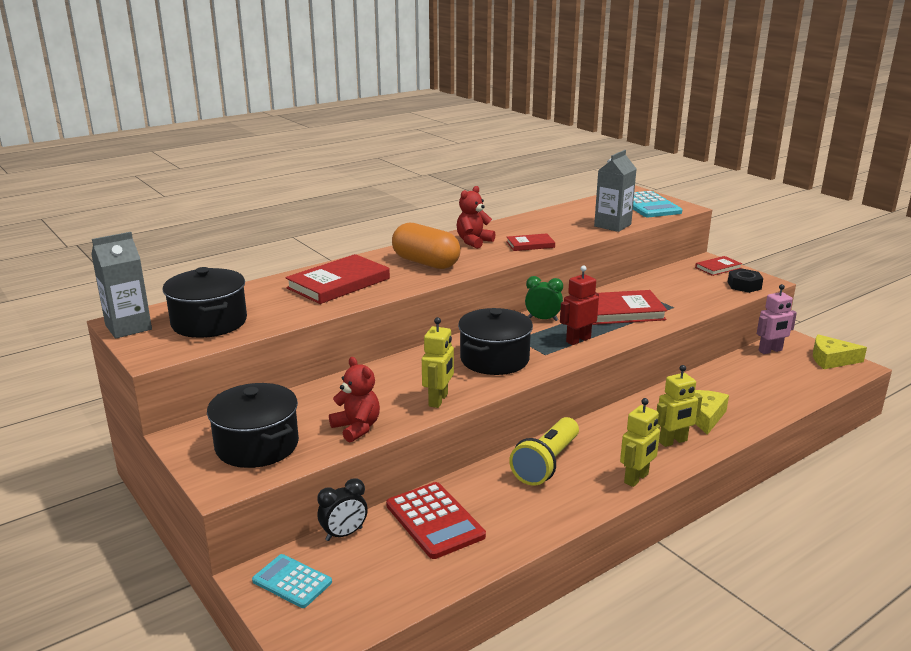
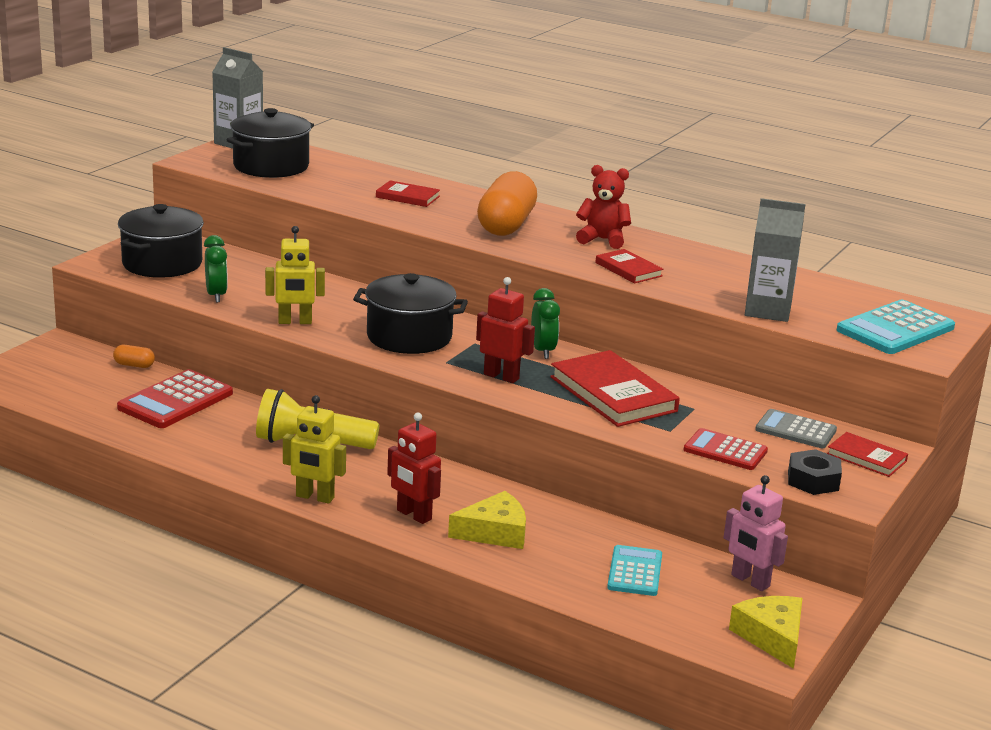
camera: 65 degrees right, 0 degrees up
turquoise calculator [252,554,332,608] -> turquoise calculator moved to [607,545,662,596]
red book [285,254,390,304] -> red book [376,180,440,207], size x0.54
black clock [317,478,368,541] -> orange capsule [113,345,155,368]
red teddy bear [329,357,380,442] -> green clock [204,235,228,302]
yellow robot [657,365,702,447] -> red robot [387,413,441,524]
none -> red calculator [684,428,768,470]
none -> grey calculator [755,409,837,448]

